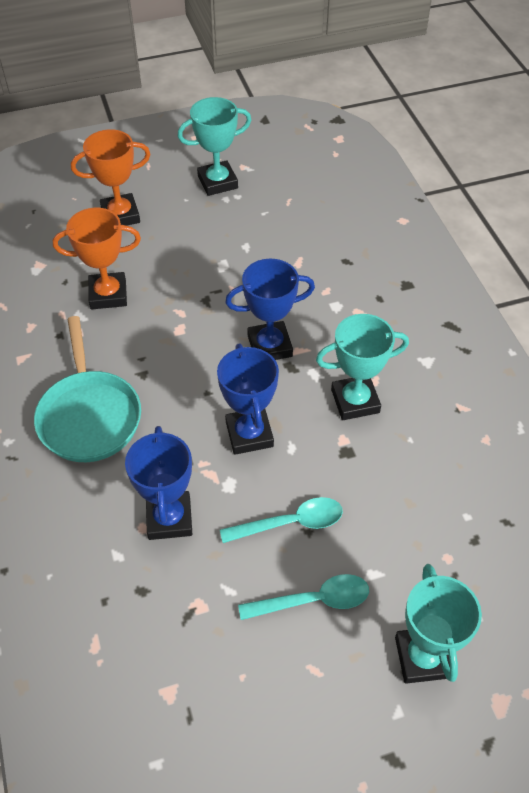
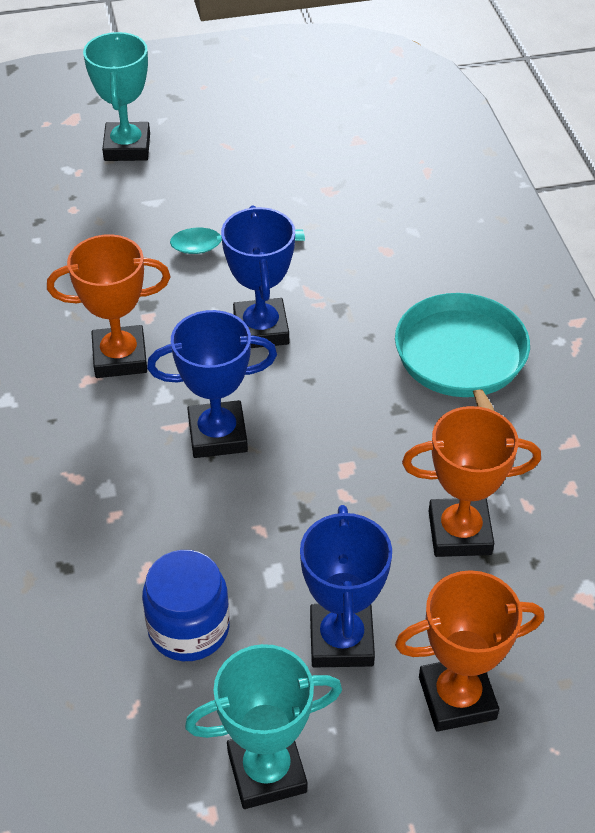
camera: 175 degrees left, 5 degrees down
blue trophy [125,426,192,540] -> blue trophy moved to [300,505,392,667]
turquoise spoon [238,574,369,620] -> none
turquoise trophy [316,314,409,420] -> orange trophy [47,234,170,378]
none -> blue jar [142,550,230,661]

